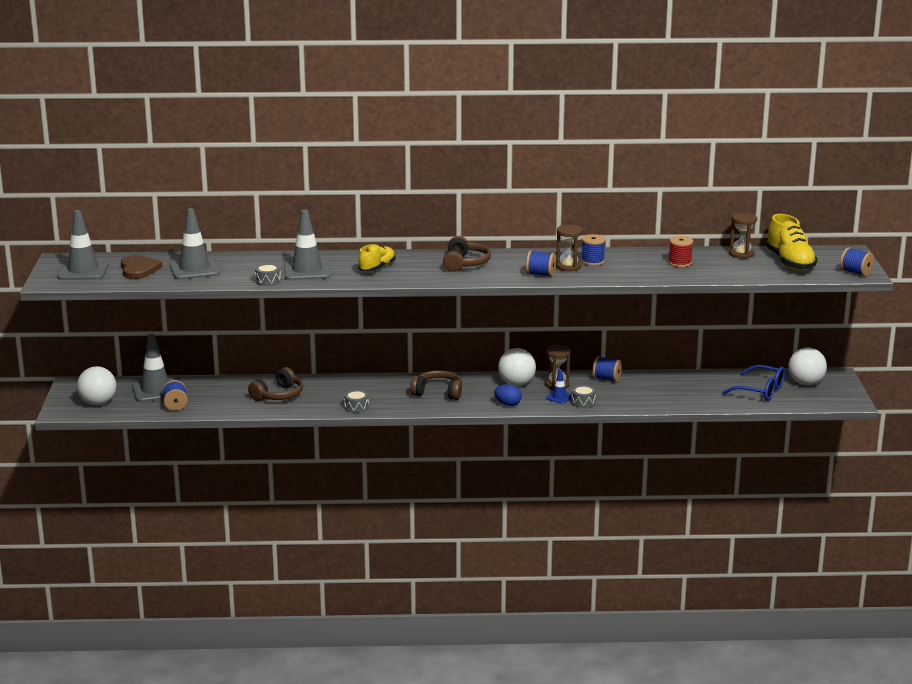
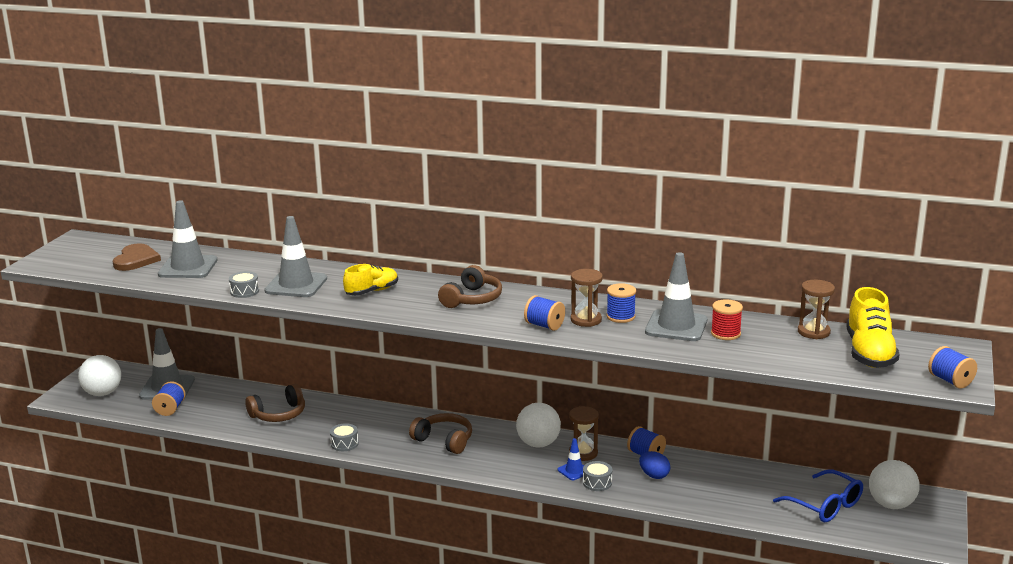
camera: 20 degrees right, 0 degrees up
grey traffic cone [57,210,108,280] -> grey traffic cone moved to [645,252,707,341]
blue egg [494,384,522,406] -> blue egg moved to [639,451,670,479]

